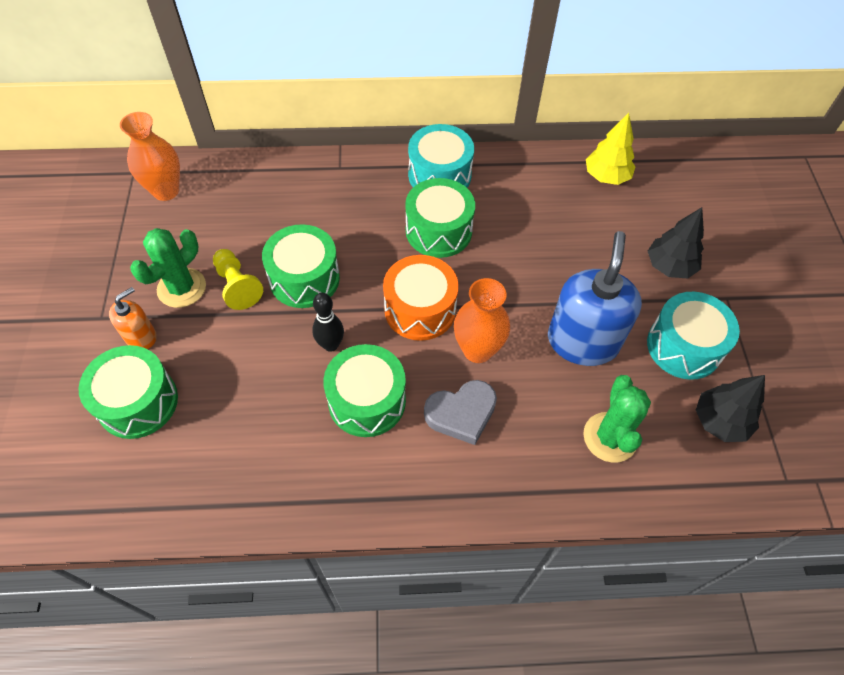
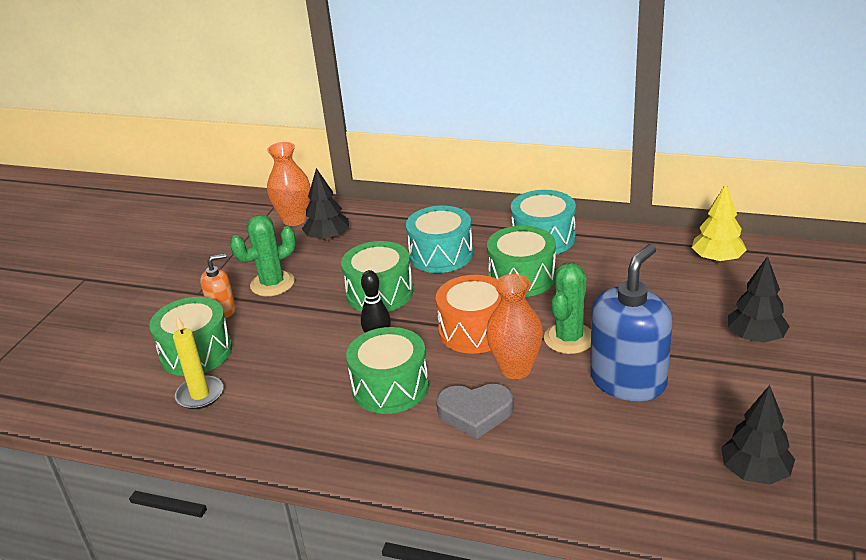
camera: 25 degrees right, 25 degrees down
yellow pawn [213,249,263,310] -> none
green cactus [583,375,651,463] -> green cactus moved to [544,262,591,354]
turquoise drum [647,292,740,380] -> turquoise drum moved to [406,206,473,273]
none -> yellow candle [173,316,223,409]
none -> black tree [302,168,349,241]

